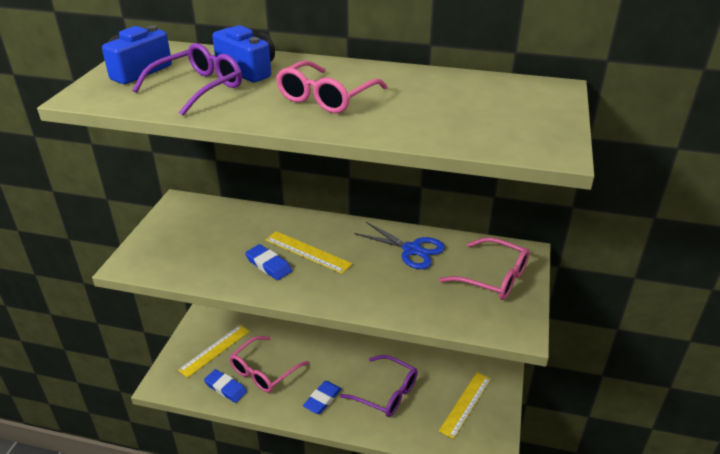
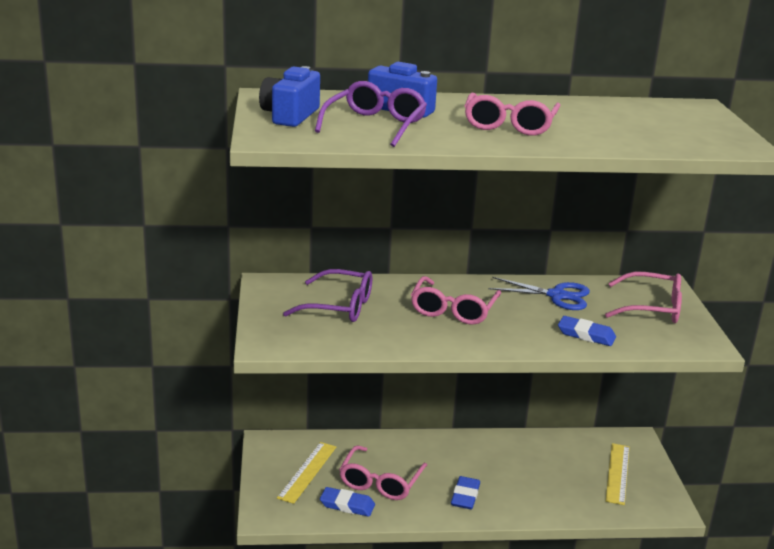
camera: 20 degrees left, 10 degrees down
blue eraser [245,244,292,280] -> blue eraser moved to [558,316,616,346]
yellow ruler [265,231,352,274] -> pink glasses [411,276,501,325]
purple glasses [340,355,418,417] -> purple glasses moved to [283,269,372,322]

